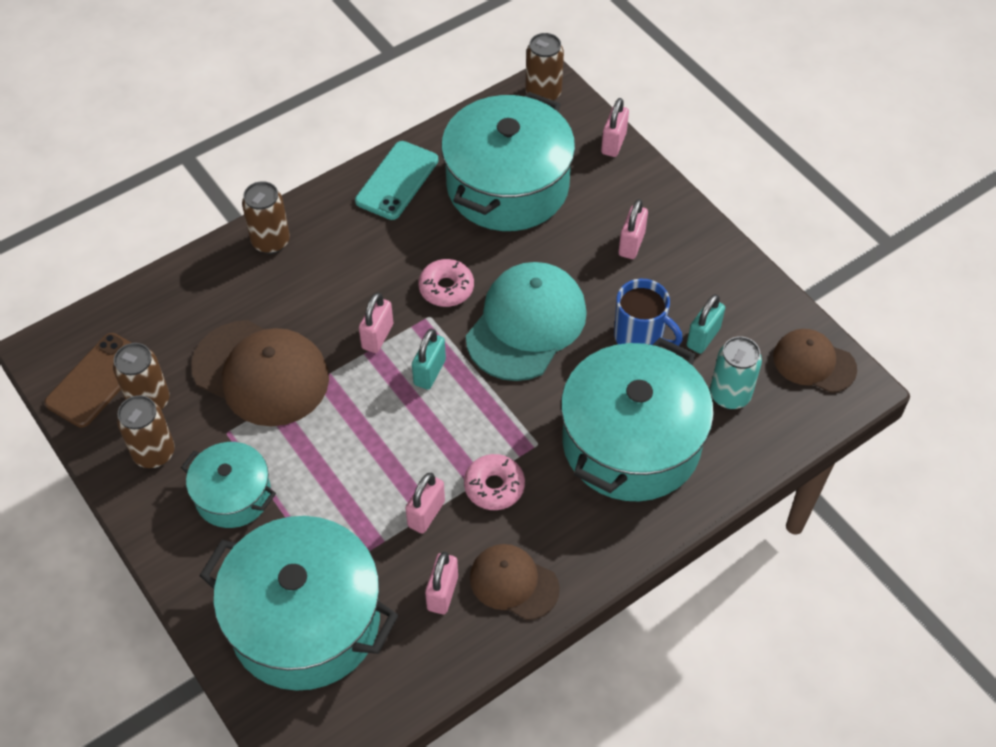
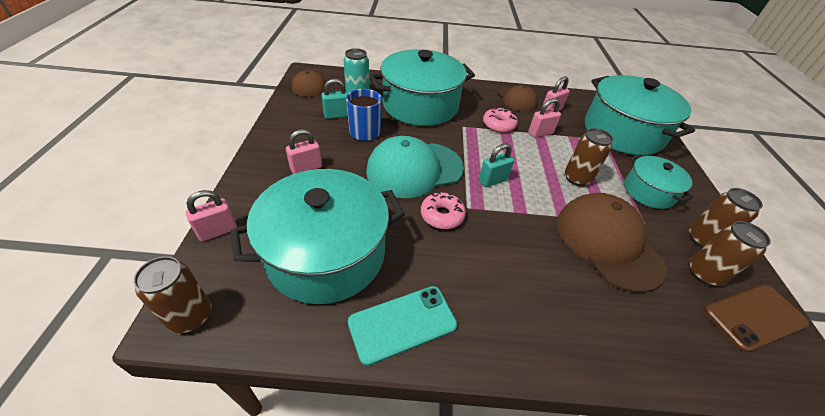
camera: 145 degrees left, 10 degrees down
brown can [242,181,290,254] -> brown can moved to [565,128,613,186]
pink padlock [359,292,393,353] -> none

